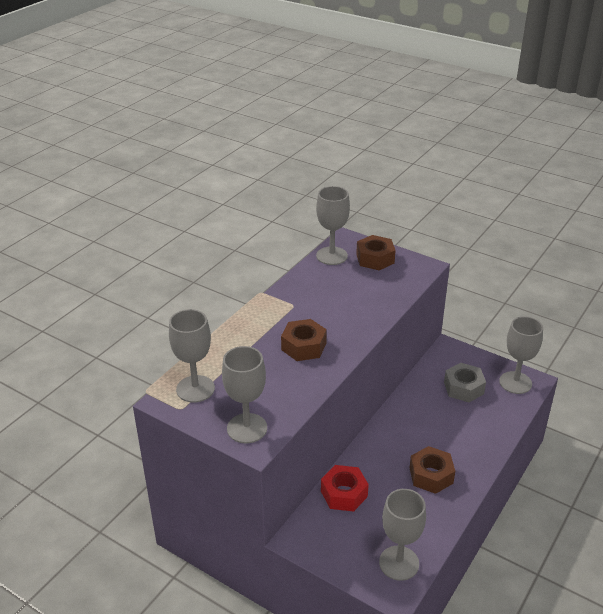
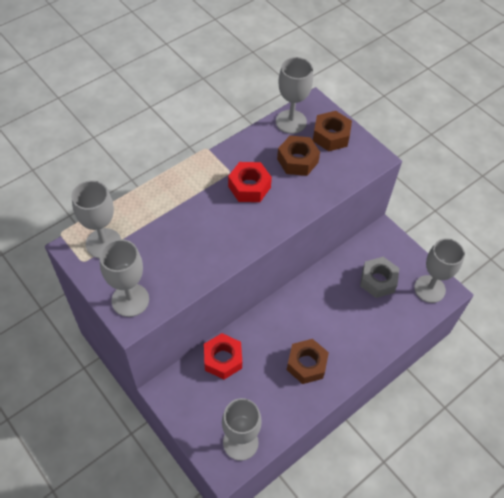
camera: 15 degrees right, 20 degrees up
brown nut [281,319,327,361] -> brown nut moved to [277,136,320,176]
none -> red nut [228,162,272,202]

